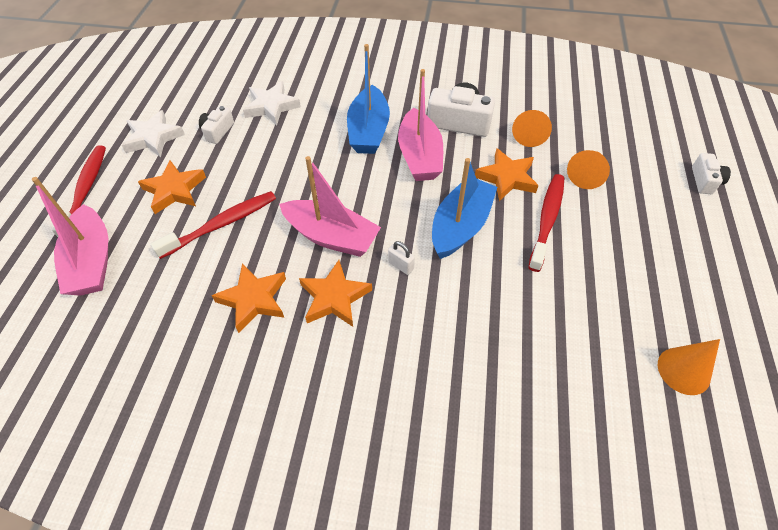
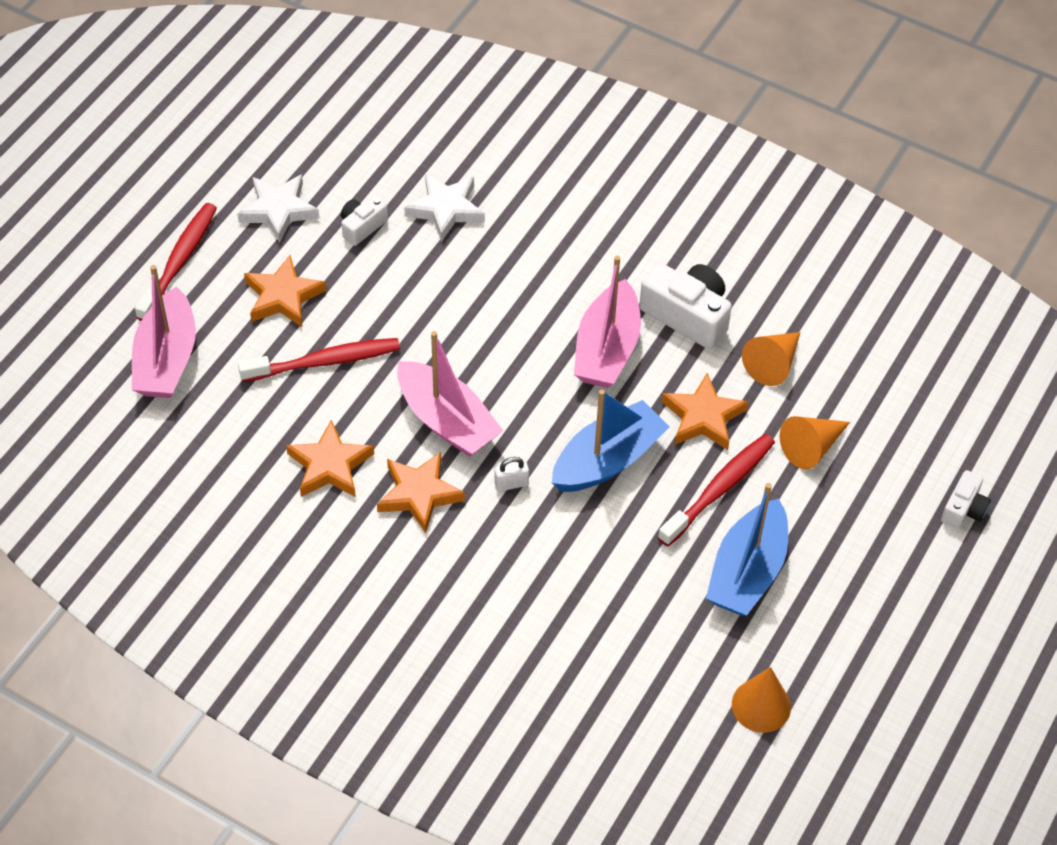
camera: 20 degrees right, 0 degrees up
blue boat [347,44,390,154] -> blue boat moved to [706,483,788,616]
white padlock [388,241,415,275] -> white padlock turned 75 degrees counterclockwise [494,457,529,491]

